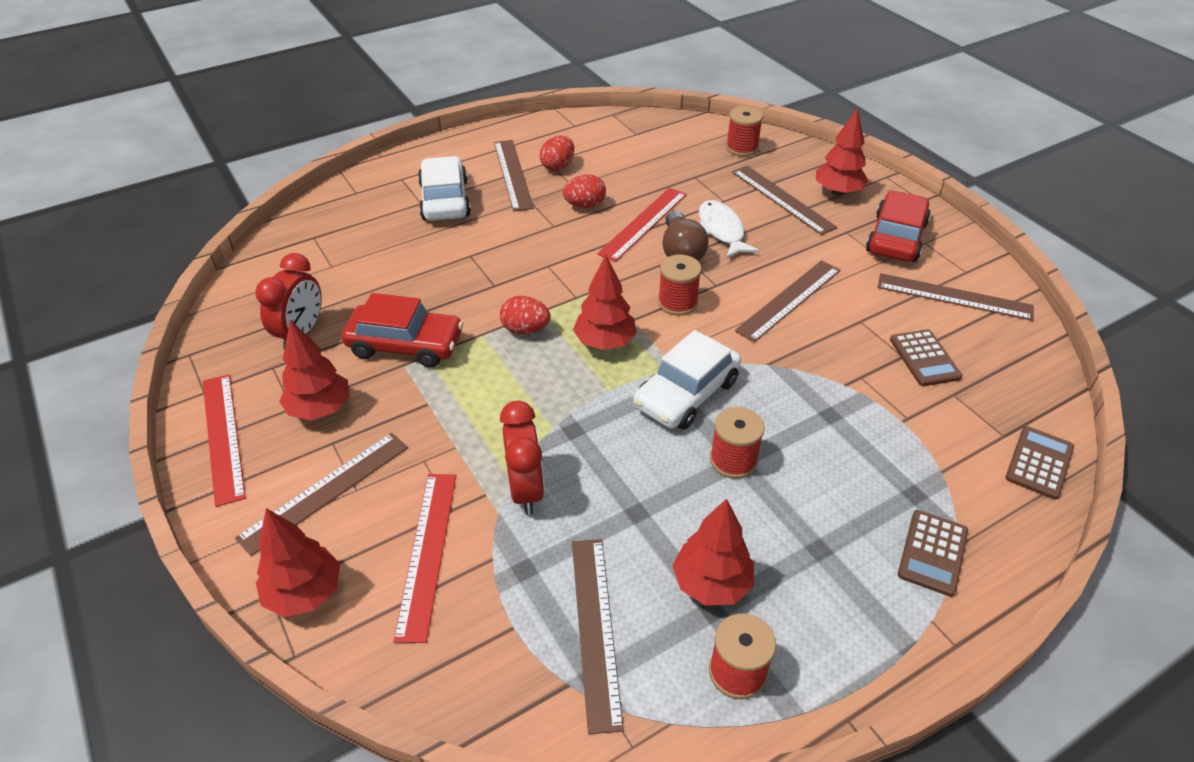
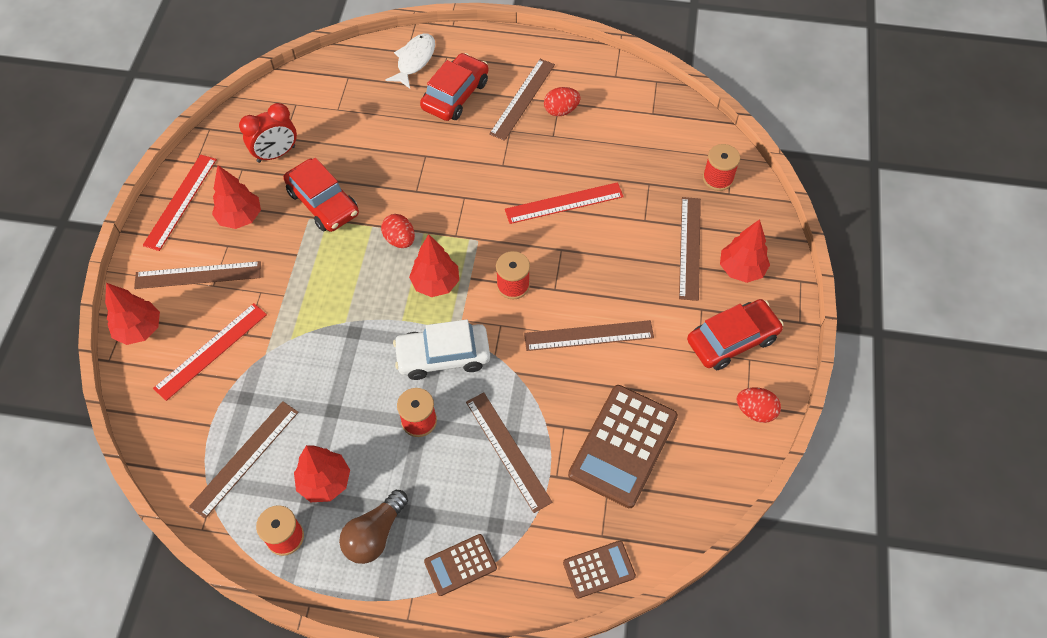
camera: 40 degrees right, 15 degrees up
white car [418,156,471,221] -> red car [420,53,489,121]
red clock [500,401,545,515] -> none
red egg [563,174,606,208] -> red egg moved to [736,388,781,423]
brown light bulb [662,210,709,261] -> brown light bulb moved to [339,490,408,564]
white fish [699,200,759,259] -> white fish moved to [386,33,435,89]
brown ruler [877,273,1034,321] -> brown ruler moved to [466,392,552,513]
brown calculator [890,329,963,386] -> brown calculator [568,385,678,508], size x1.88

